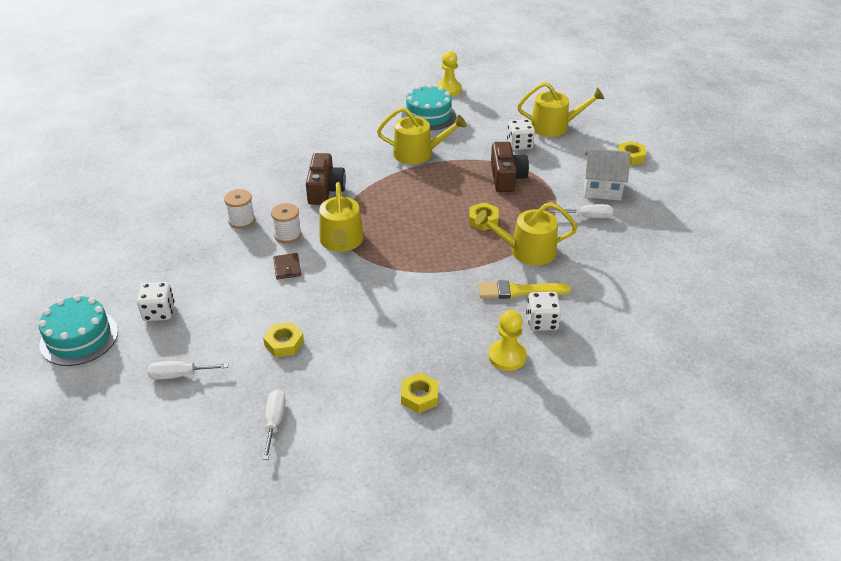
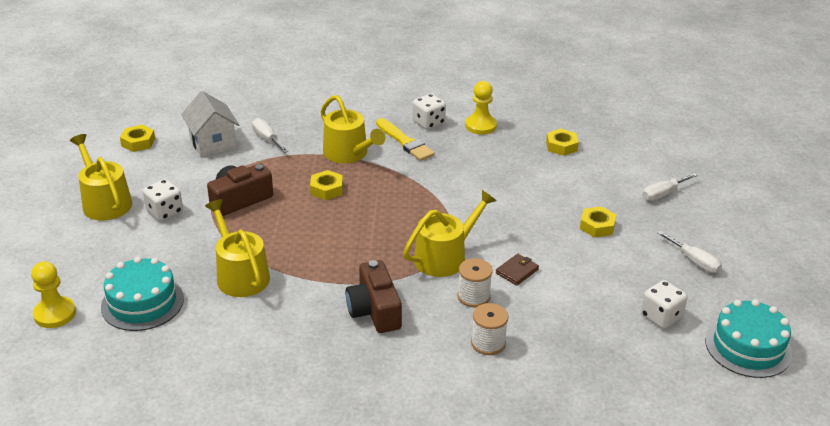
camera: 125 degrees left, 5 degrees down
brown camera [306,153,346,205] -> brown camera turned 75 degrees counterclockwise [345,260,402,333]

